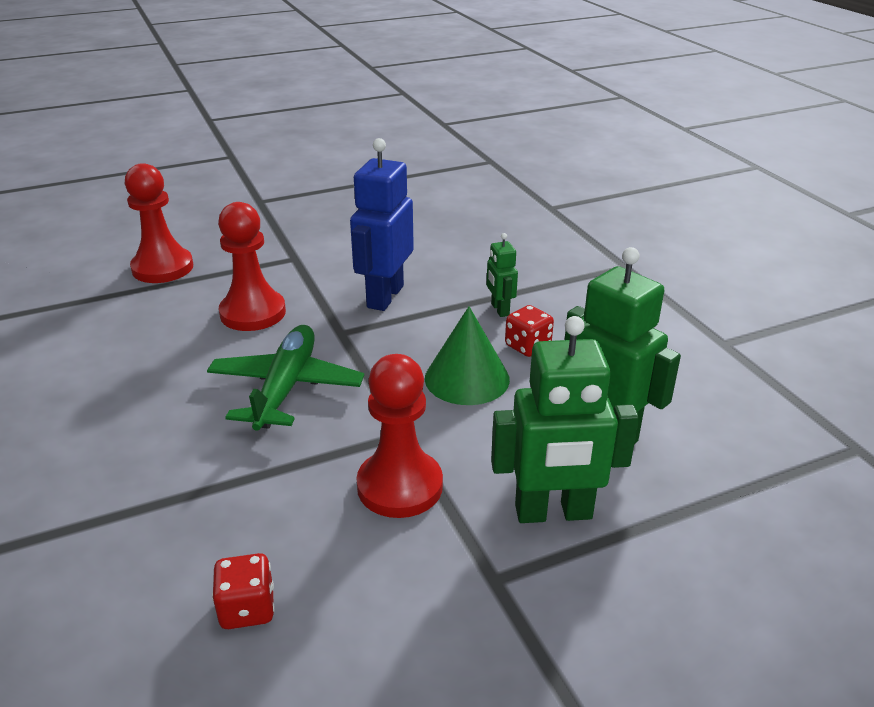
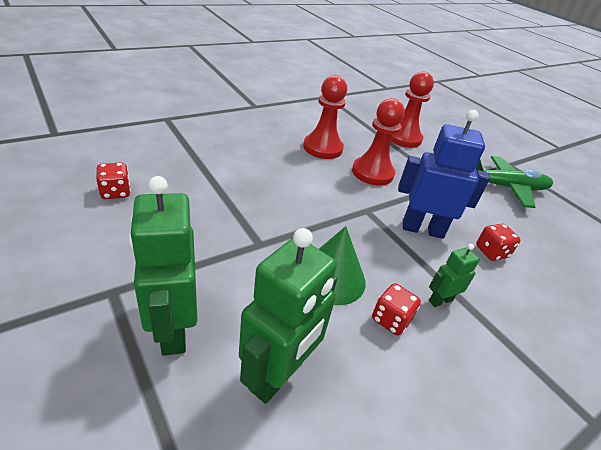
camera: 75 degrees right, 5 degrees up
green plane [207,325,364,431] -> green plane moved to [476,156,553,208]
red pawn [357,354,443,518] -> red pawn moved to [303,75,347,159]
none -> red dice [476,224,521,261]

